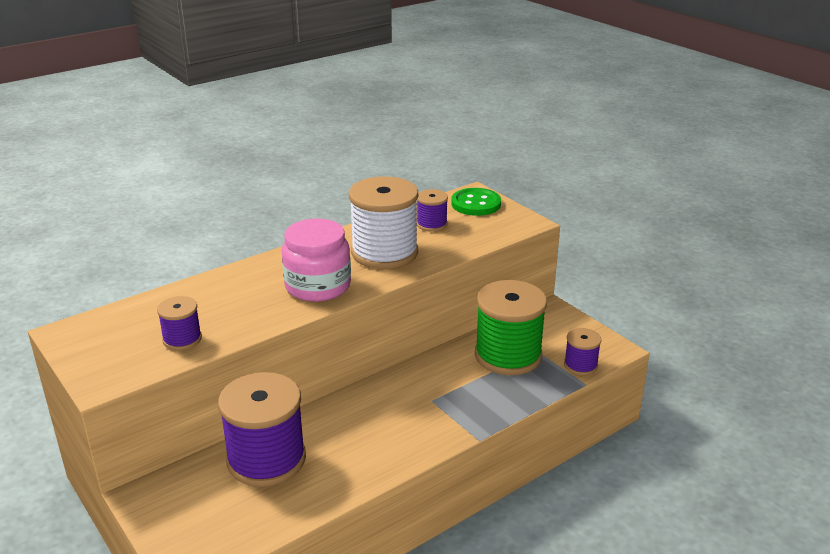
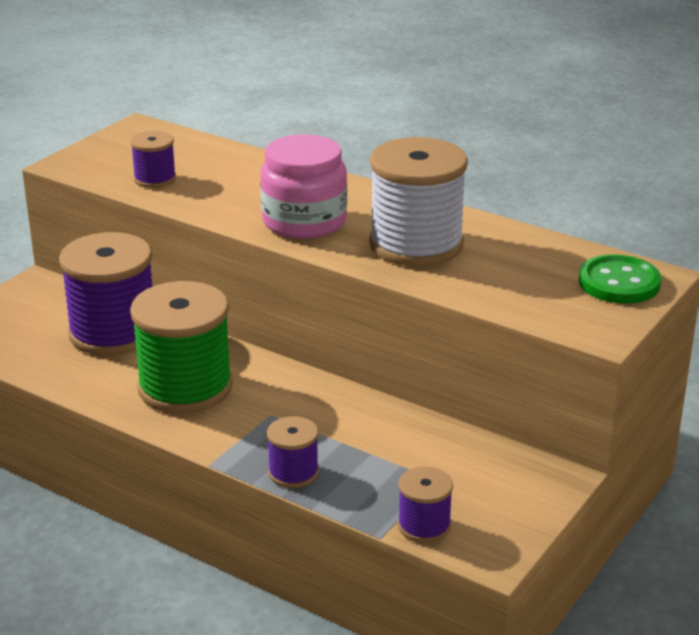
camera: 70 degrees right, 0 degrees up
purple spool [416,189,448,232] -> purple spool moved to [267,416,319,488]
green spool [475,280,547,375] -> green spool moved to [130,281,233,413]

